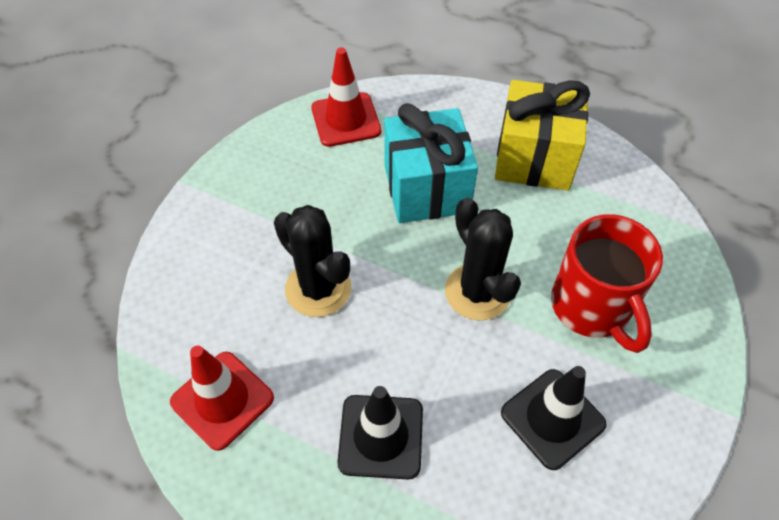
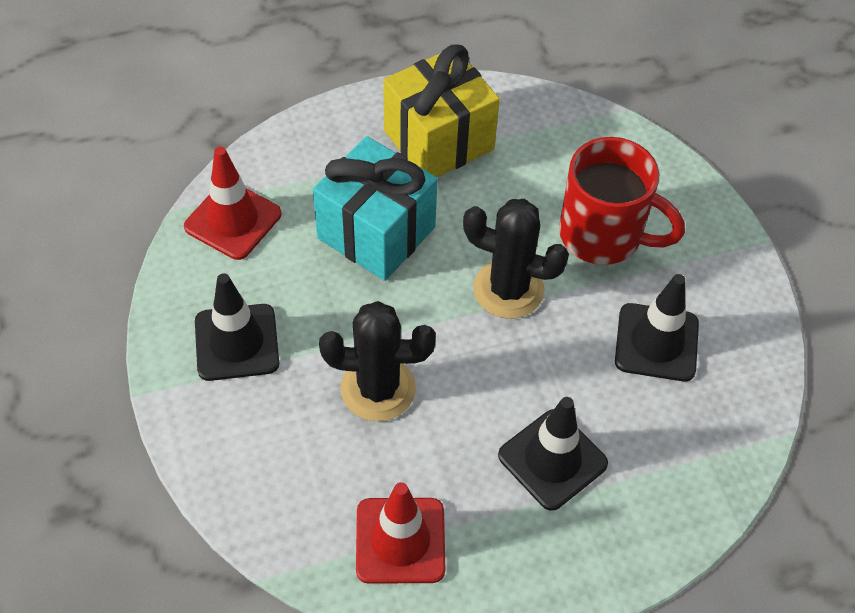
camera: 45 degrees left, 0 degrees up
none -> black traffic cone [195,273,279,381]

